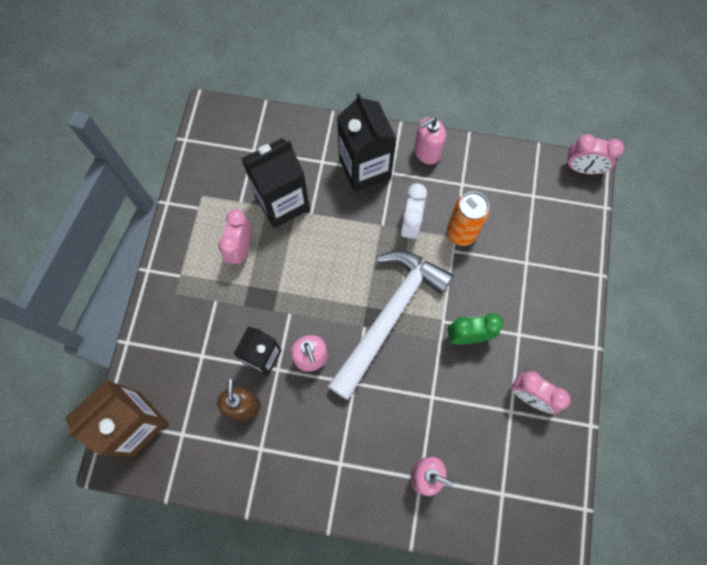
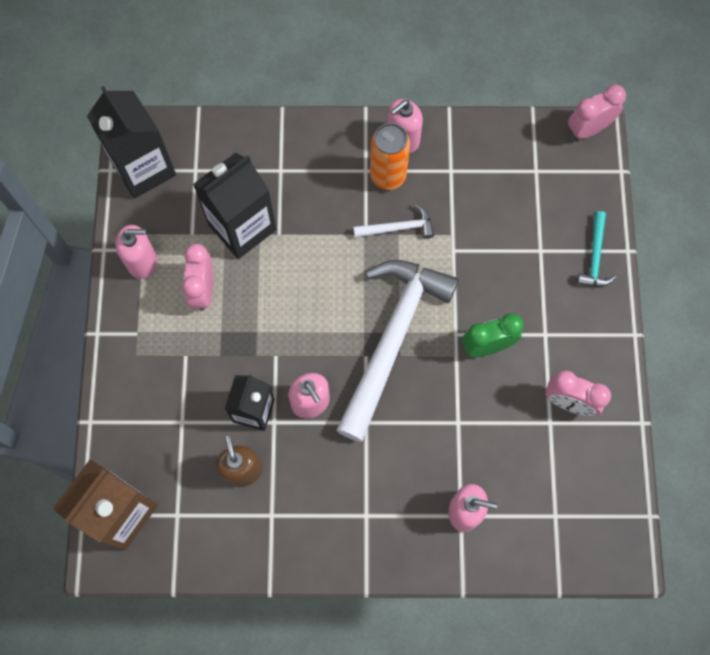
camera: 10 degrees left, 0 degrees up
black carton [337,93,397,192] -> black carton moved to [87,86,176,199]
white clock [400,183,427,241] -> white hammer [353,204,434,239]
orange can [447,192,490,246] -> orange can moved to [370,123,410,190]
pink clock [566,134,624,174] -> pink clock turned 150 degrees clockwise [568,85,626,139]
none -> pink soap dispenser [115,225,157,279]
none -> turquoise hammer [577,211,616,287]

